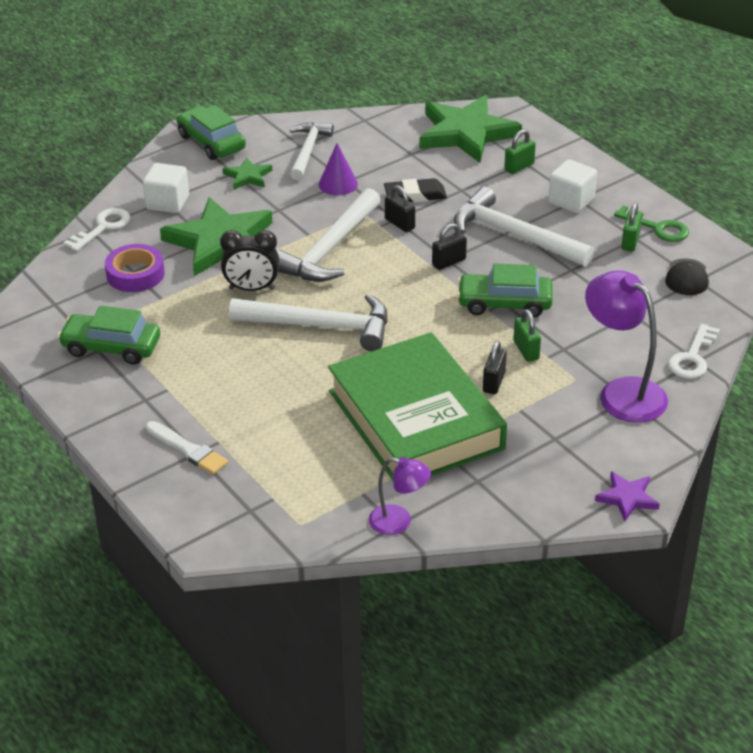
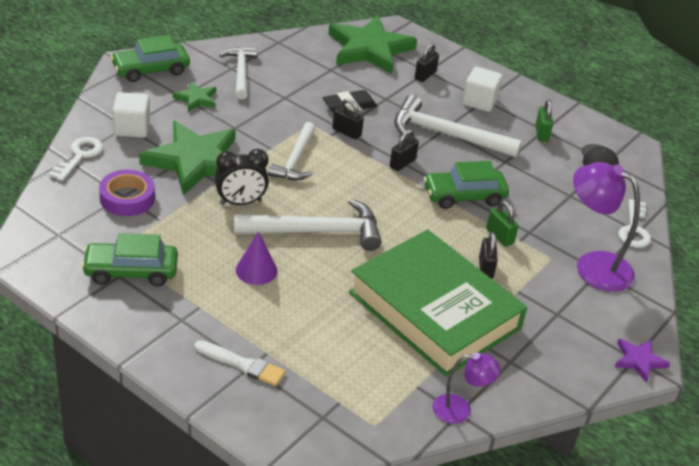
camera: 20 degrees left, 0 degrees up
green car [176,105,246,160] -> green car turned 60 degrees counterclockwise [111,35,190,82]
white hammer [277,188,381,282] -> white hammer [268,122,316,180], size x0.66
purple cone [319,143,358,196] -> purple cone moved to [236,231,277,285]
green padlock [504,129,536,174] -> black padlock [415,43,439,82]
green key [614,205,689,242] -> none

